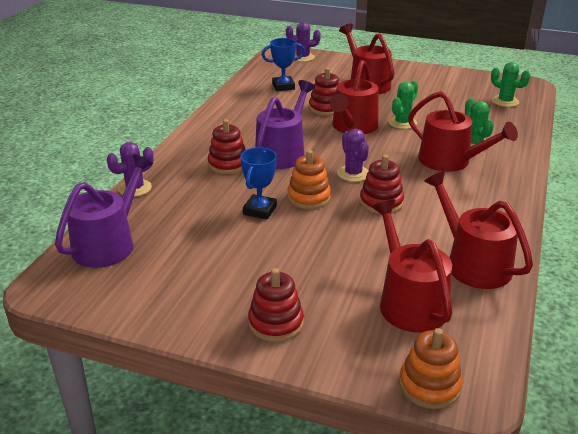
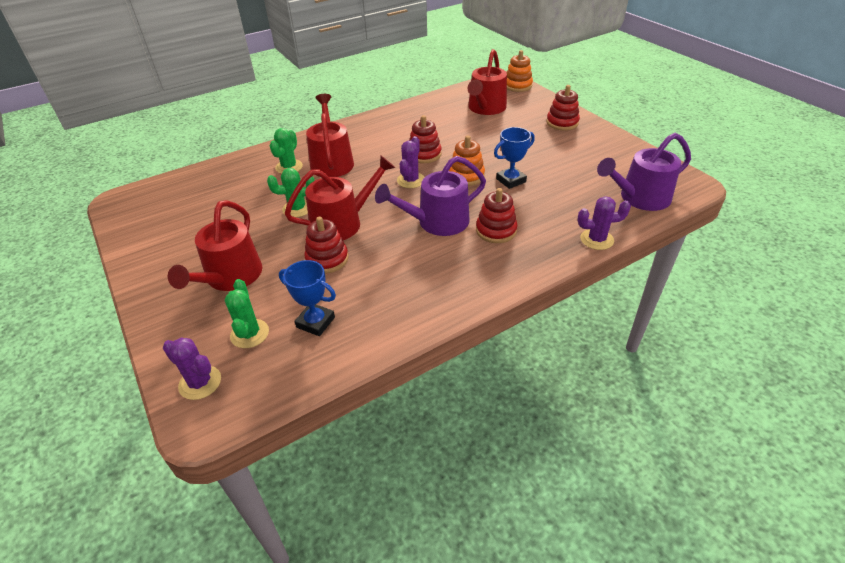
camera: 140 degrees left, 10 degrees up
red watering can [424,171,533,289] -> none
green cactus [491,62,530,107] -> green cactus moved to [225,279,269,348]

